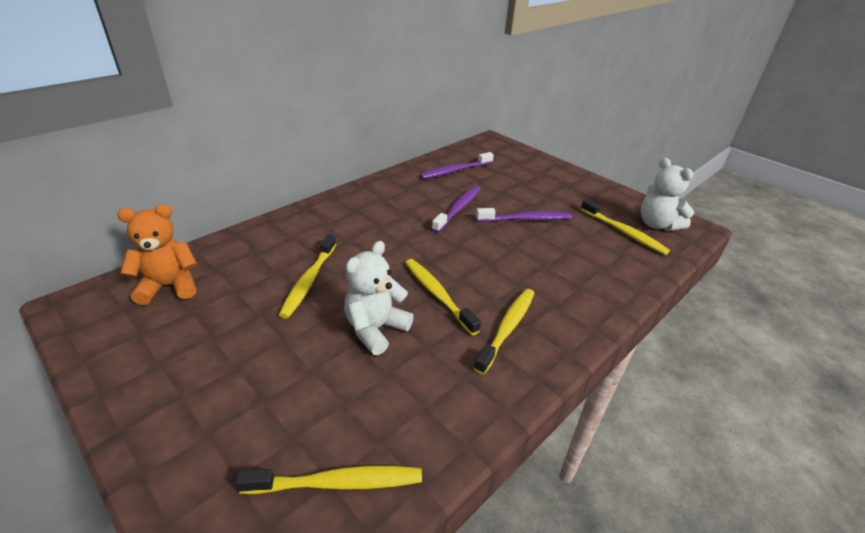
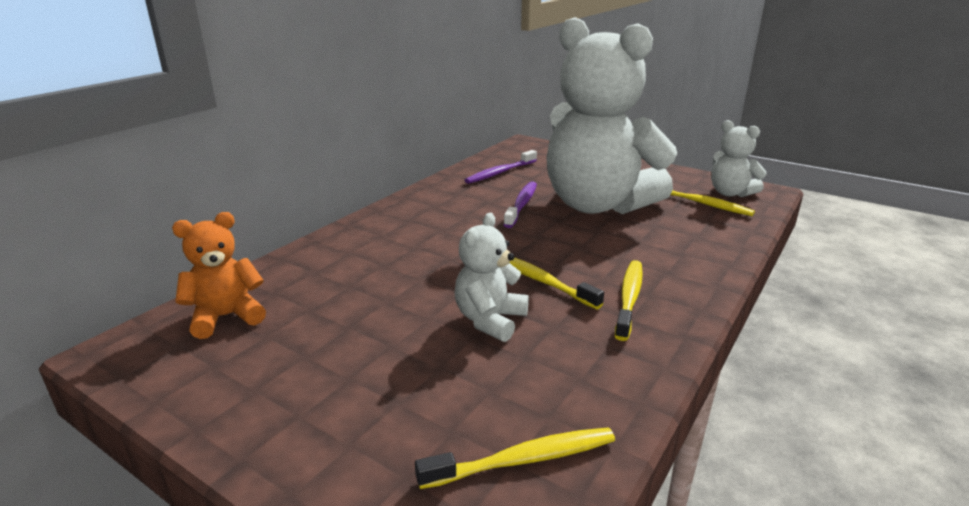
camera: 10 degrees left, 10 degrees down
yellow toothbrush [279,234,336,319] -> none
purple toothbrush [476,208,572,222] -> white teddy bear [546,17,677,214]

